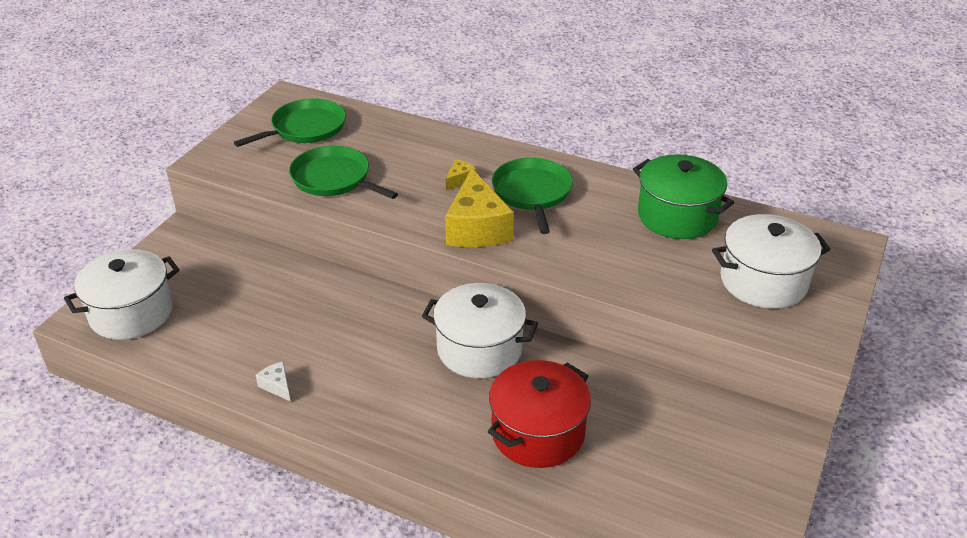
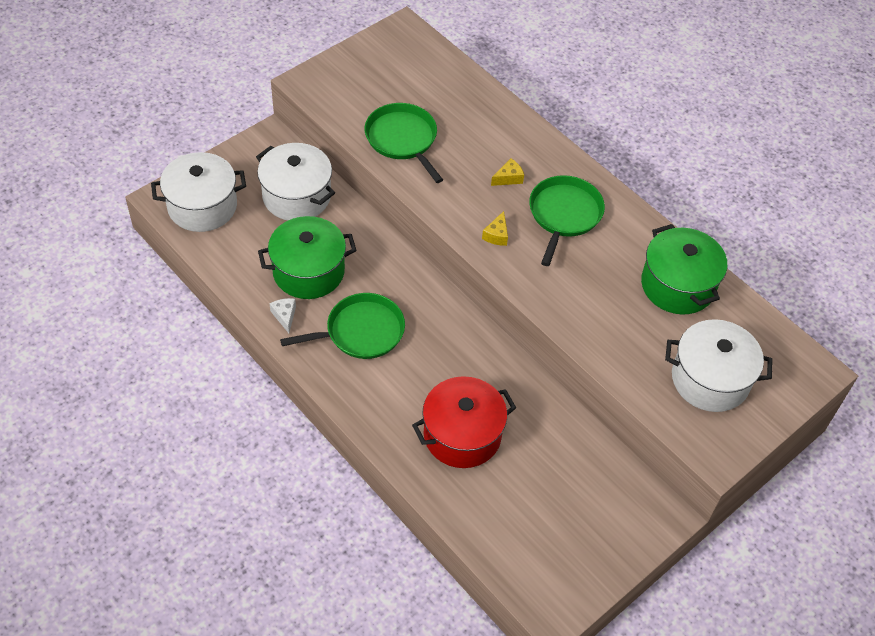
camera: 20 degrees right, 15 degrees up
green pan [234,98,346,147] -> green pan moved to [280,293,405,359]
white pot [422,283,538,378] -> white pot moved to [256,143,335,220]
yellow cheese [445,168,514,247] -> yellow cheese [482,211,508,246], size x0.43
none -> green pot [258,216,357,299]

